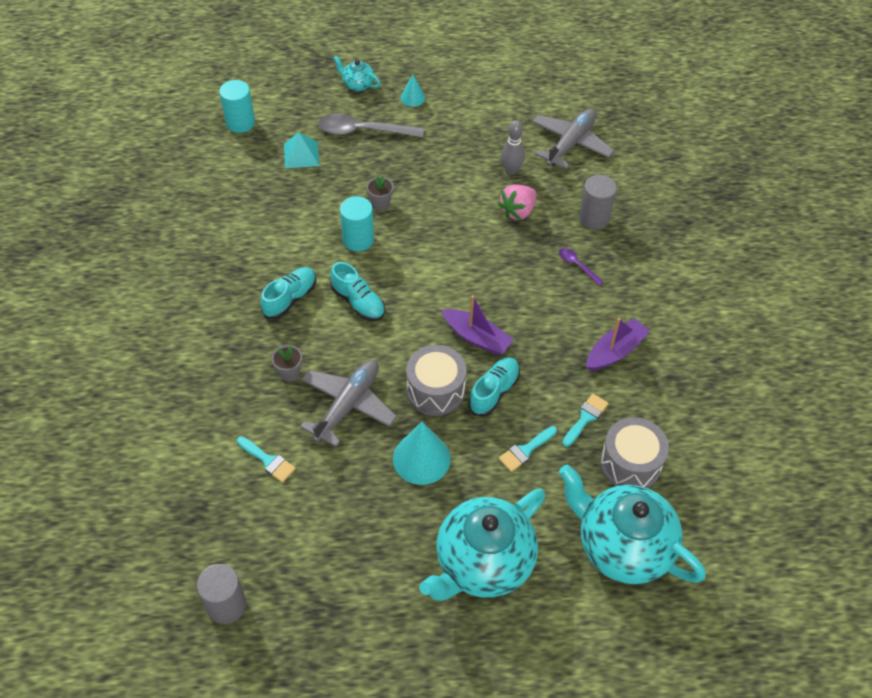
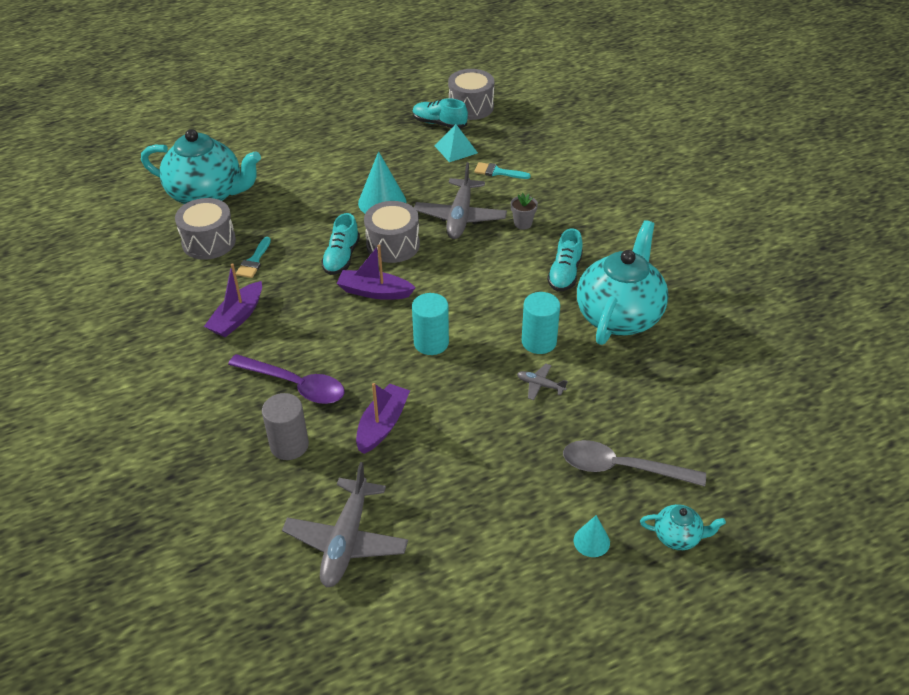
camera: 160 degrees right, 10 degrees down
grey cylinder [197,564,246,624] -> grey drum [448,69,494,120]
turquoise cylinder [219,80,255,133] -> turquoise cylinder moved to [412,293,449,355]
turquoise pyramid [284,132,319,169] -> turquoise pyramid moved to [435,124,478,162]
grey spoon [319,114,424,137] -> grey spoon turned 150 degrees counterclockwise [563,440,706,487]
turquoise shoe [330,262,385,321] -> turquoise shoe moved to [412,98,468,129]
grey flower pot [367,176,394,211] -> grey plane [517,364,568,400]
turquoise teapot [419,488,545,601] -> turquoise teapot moved to [577,220,668,345]
pink strawberry [498,184,537,220] -> purple boat [356,383,410,454]
turquoise brush [499,426,557,472] -> none
grey bowling pin [501,120,525,175] -> none
purple spoon [559,248,603,286] -> purple spoon [228,354,345,404], size x2.03

